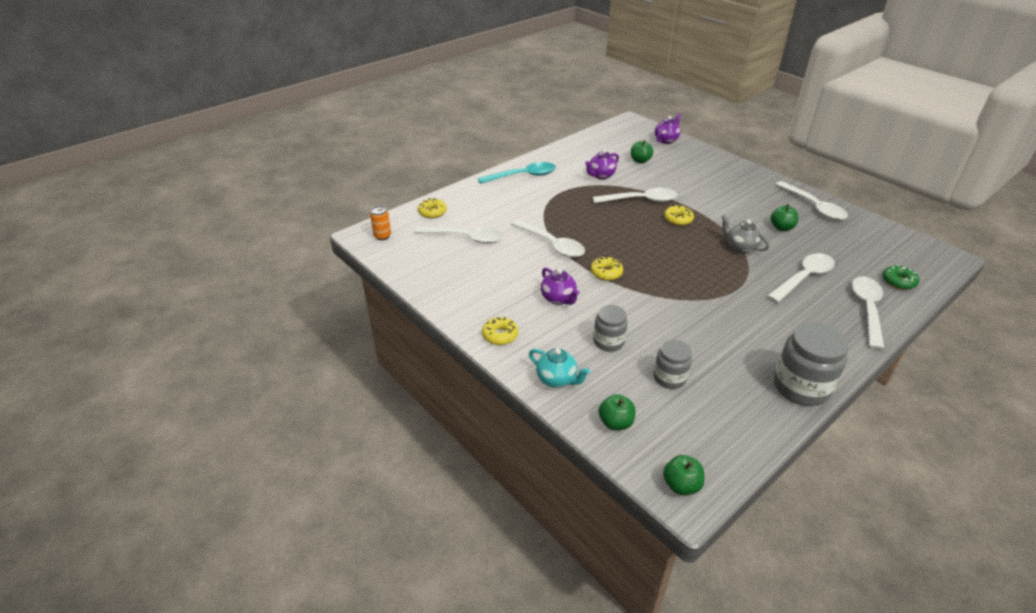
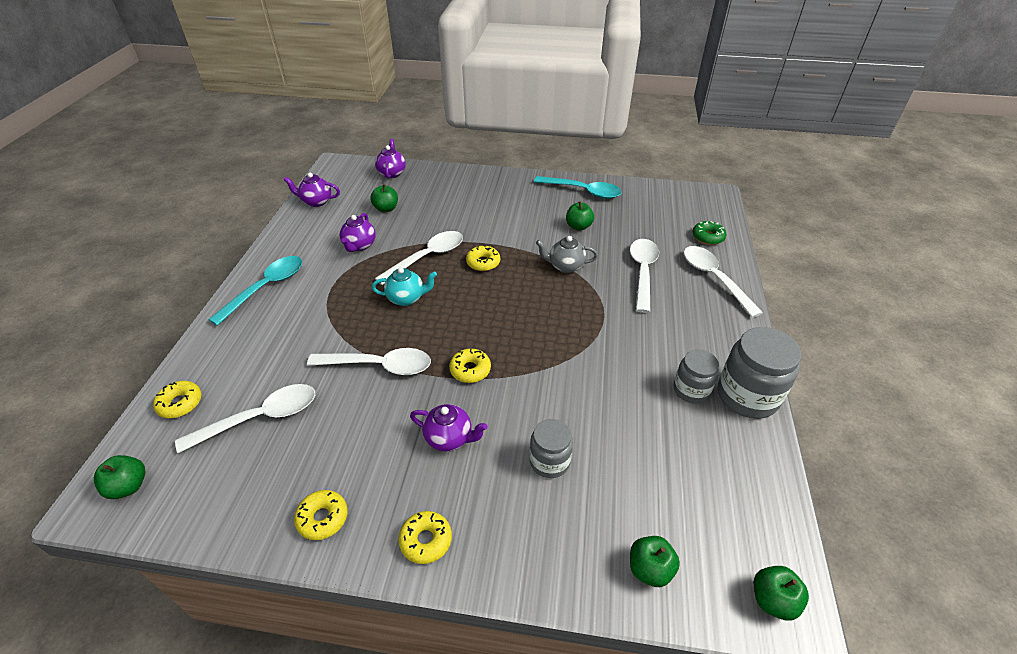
camera: 40 degrees left, 5 degrees up
orange can [370,206,391,240] -> green apple [94,455,145,499]
turquoise teapot [529,348,590,388] -> turquoise teapot moved to [372,267,437,306]
grey jar [654,340,692,389] -> grey jar moved to [674,349,719,403]
white spoon [775,181,848,220] -> turquoise spoon [534,176,622,199]
none -> purple teapot [284,173,340,207]
none -> yellow donut [294,490,348,540]

